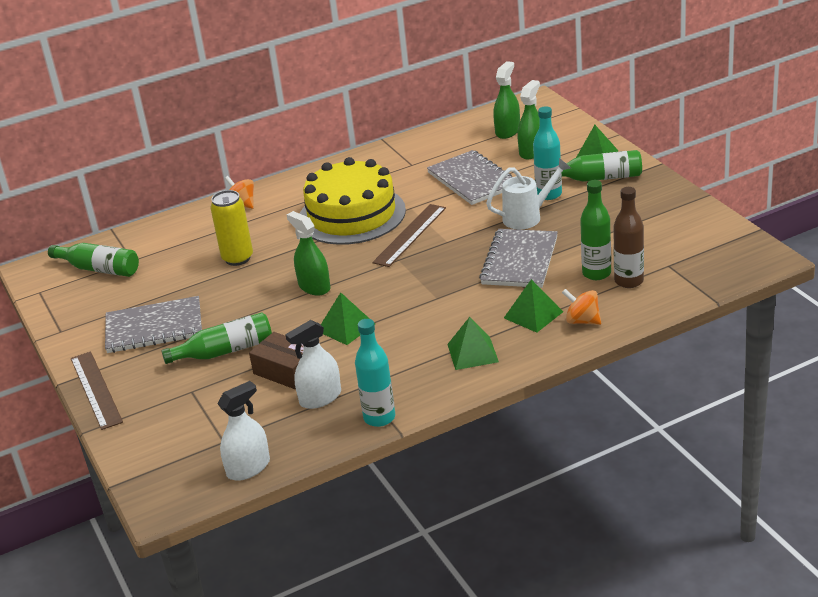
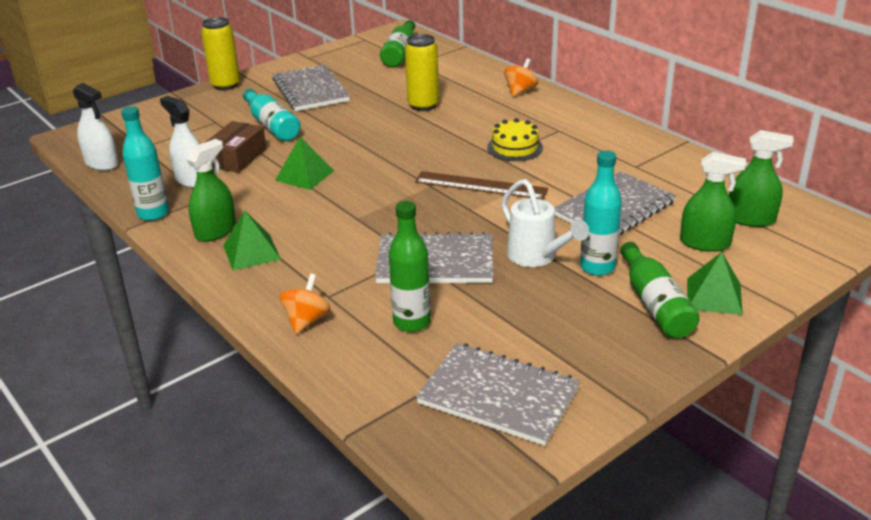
camera: 75 degrees right, 0 degrees up
brown ruler [71,352,123,430] -> yellow can [201,17,240,90]
green bottle [161,312,272,364] -> turquoise bottle [243,89,301,141]
green spray bottle [286,211,331,296] -> green spray bottle moved to [186,139,236,242]
yellow cake [300,157,406,245] -> yellow cake [487,118,543,161], size x0.47
green pyramid [504,279,563,333] -> none
brown bottle [613,187,644,288] -> none
none -> grey notebook [416,343,580,446]

